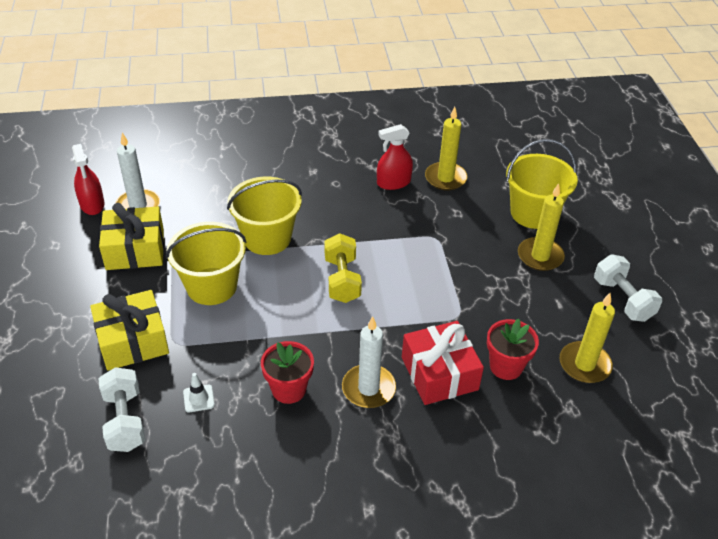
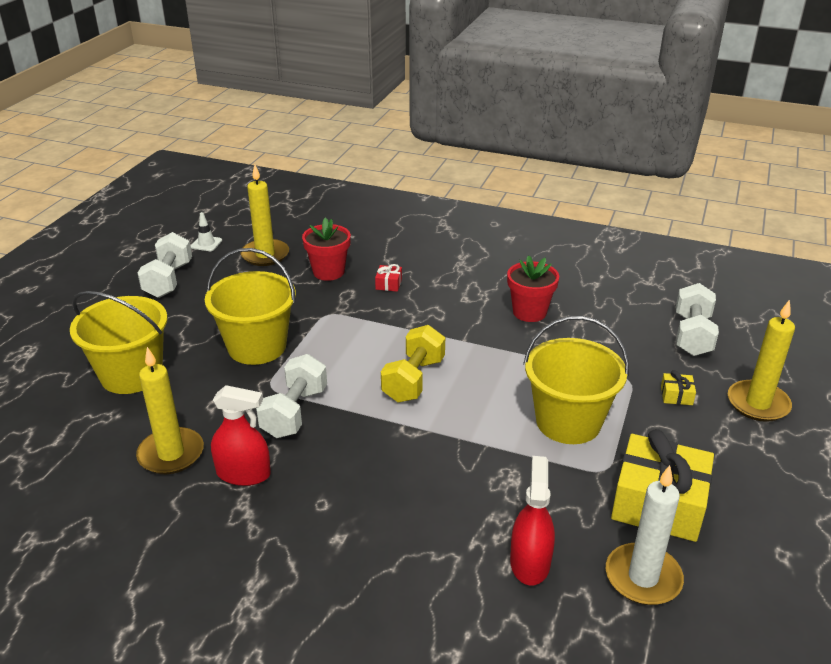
camera: 150 degrees left, 10 degrees down
red spray bottle [72,144,104,215] -> red spray bottle moved to [510,456,555,586]
yellow gift [90,290,169,371] -> yellow gift [661,370,696,405], size x0.40
white traffic cone [183,373,215,413] -> white traffic cone moved to [191,212,222,251]
yellow bucket [227,177,302,255] -> yellow bucket moved to [205,248,296,365]
white candle [342,316,396,408] -> none
red gift [402,321,484,405] -> red gift [375,264,402,292], size x0.40
yellow candle [518,184,565,271] -> yellow candle moved to [728,299,795,422]
none -> white dumbbell [256,354,327,438]

